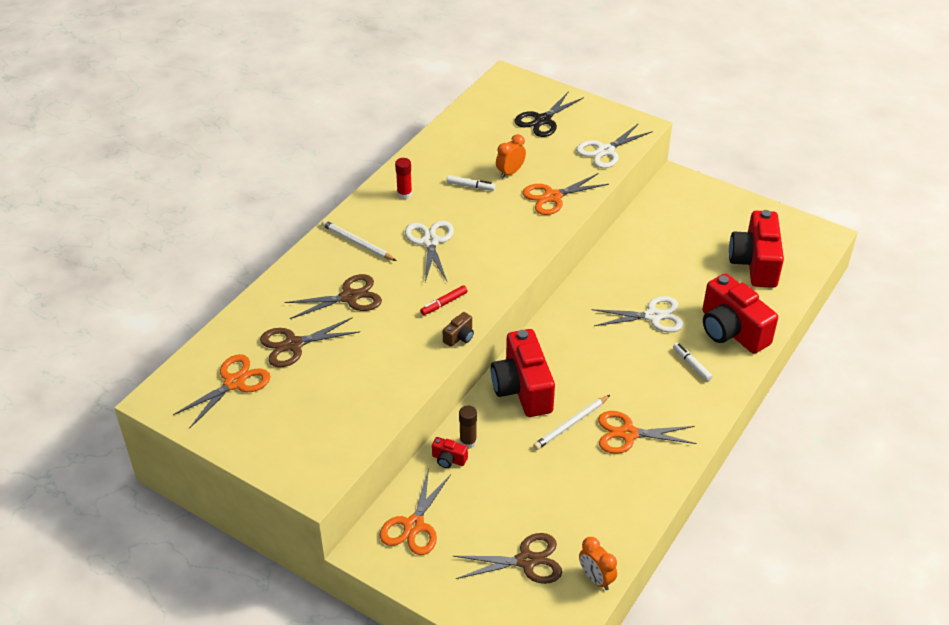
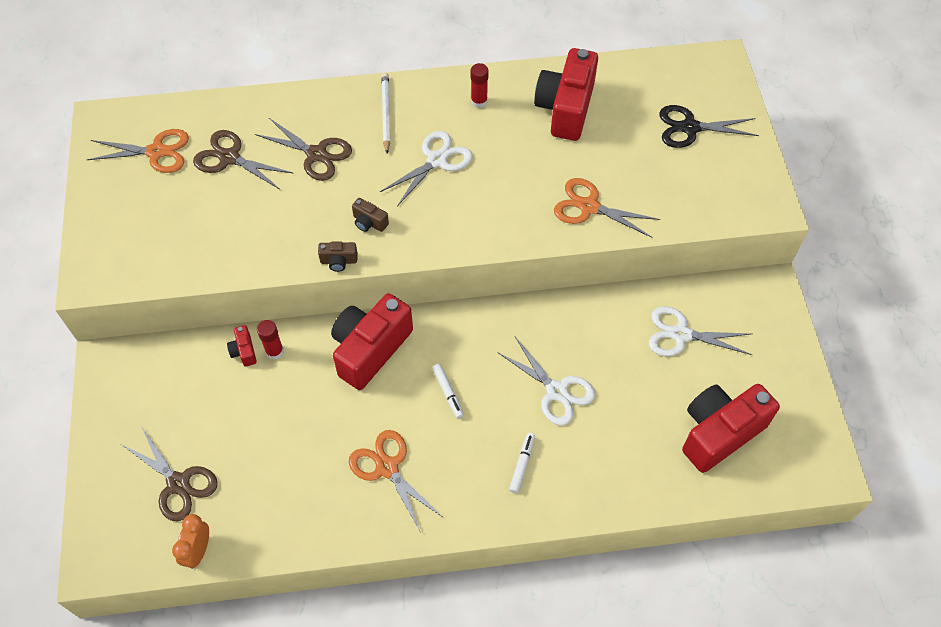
camera: 50 degrees right, 15 degrees up
orange scissors [380,468,451,555] -> none
red marker [420,285,468,315] -> brown camera [352,198,389,232]
white marker [447,175,495,191] -> white marker moved to [432,364,464,419]
brown glue stick [459,405,477,449] -> red glue stick [257,320,284,360]
orange clock [496,134,526,178] -> none
white pencil [533,395,610,450] -> none
white scissors [576,123,653,168] -> white scissors moved to [649,306,752,357]
red camera [703,273,778,354] -> red camera moved to [534,48,598,141]

